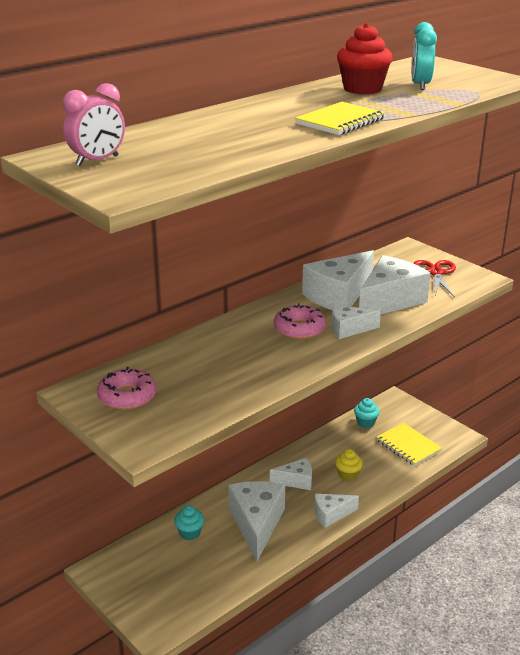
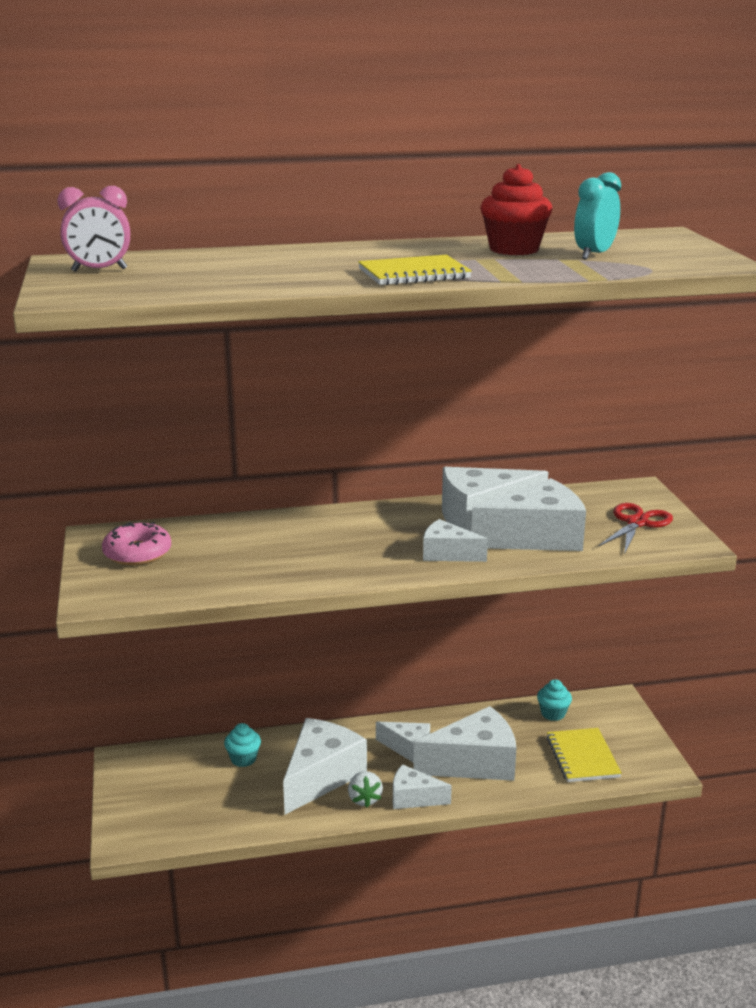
camera: 30 degrees right, 5 degrees down
pink donut [274,303,326,339] -> none
yellow cupcake [335,449,363,481] -> white cheese [413,706,517,781]
none -> white strawberry [348,771,383,808]

